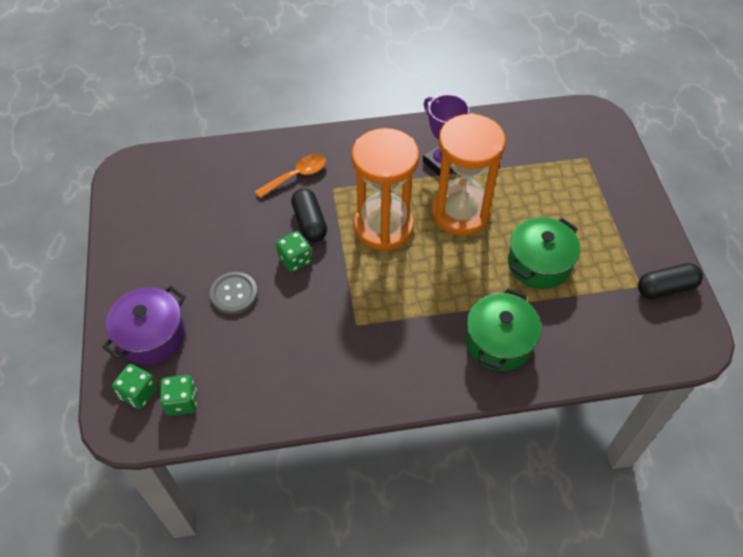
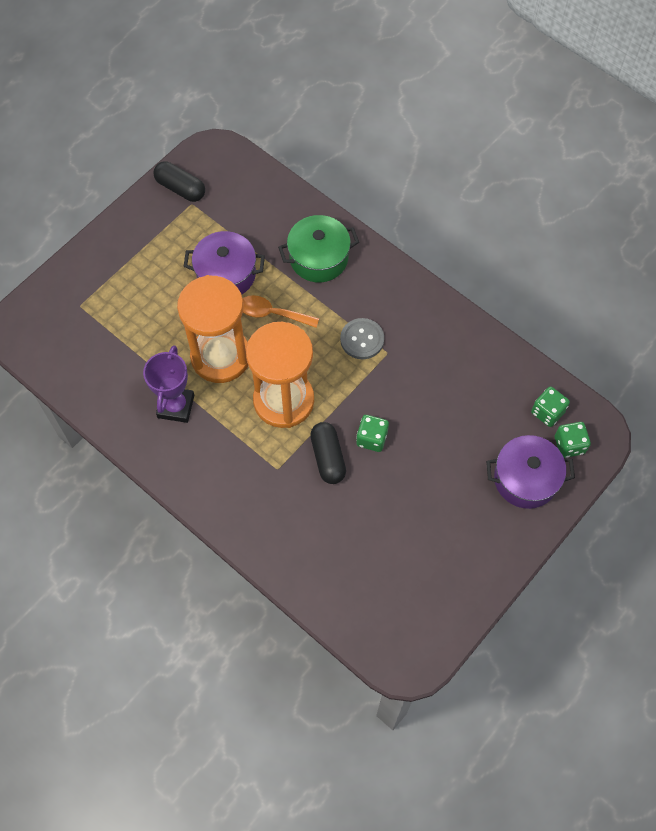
camera: 130 degrees left, 10 degrees up
grey button [210,272,258,314] -> grey button moved to [340,318,384,359]
orange spoon [255,154,326,198] -> orange spoon moved to [243,295,319,328]
black capsule [291,188,327,242] -> black capsule turned 45 degrees counterclockwise [310,422,346,484]
green pot [508,217,580,289] -> purple pot [183,231,265,295]

